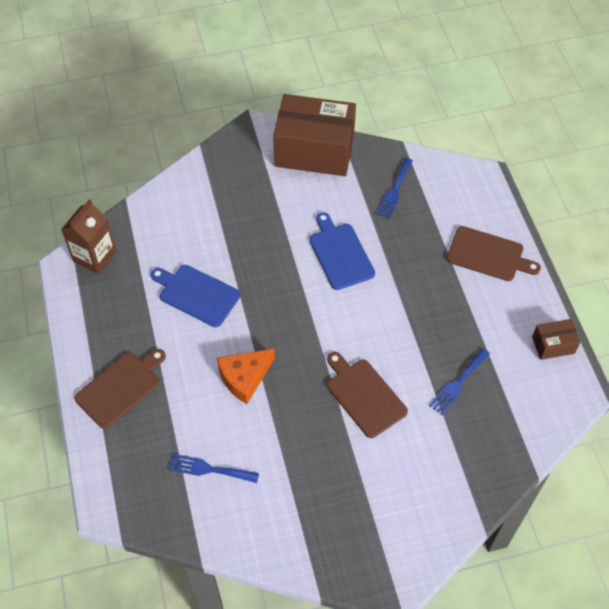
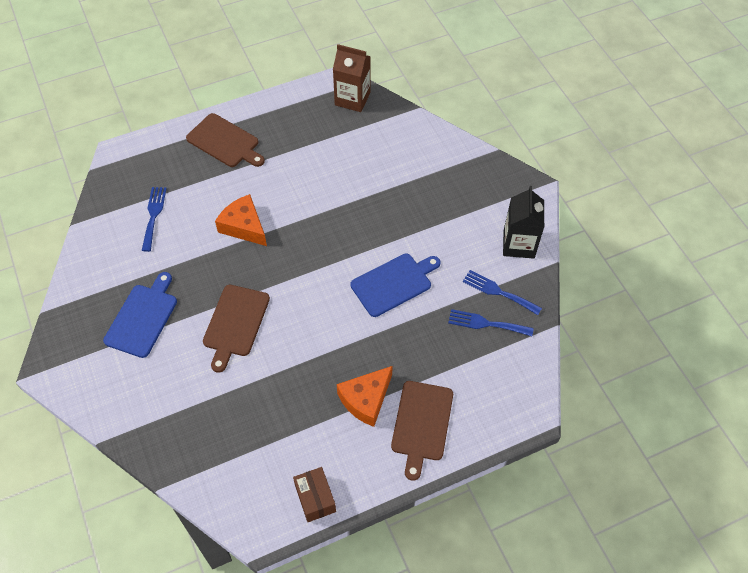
camera: 80 degrees right, 0 degrees up
blue cutting board [150,265,241,327] -> blue cutting board moved to [103,272,177,358]
brown box [273,94,356,176] -> black carton [503,186,544,259]
brown cutting board [327,352,408,438] -> brown cutting board turned 150 degrees clockwise [203,285,270,373]
blue fork [429,348,490,415] -> blue fork moved to [463,270,542,315]
none -> orange cheese [337,366,393,427]

